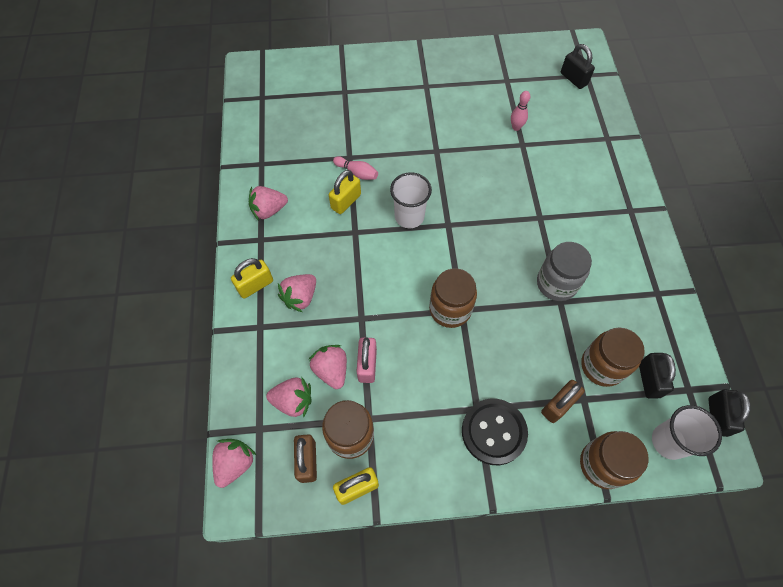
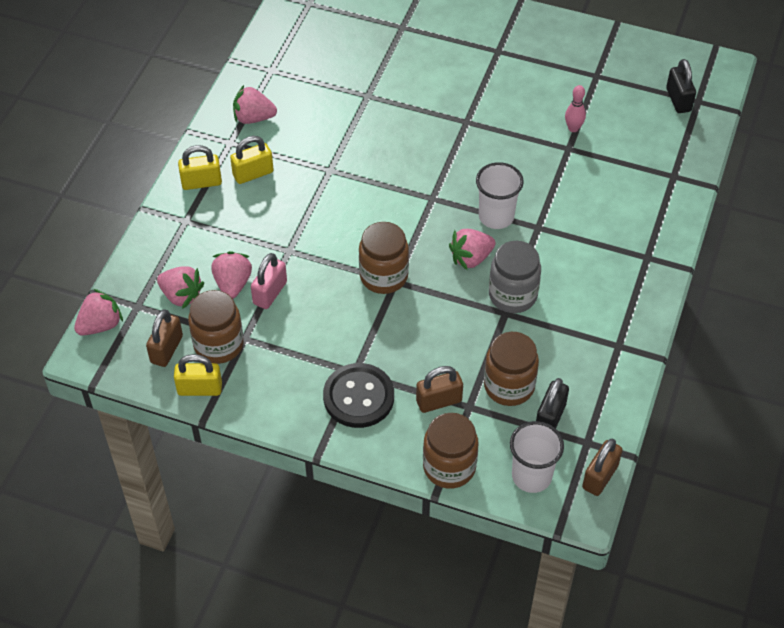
camera: 25 degrees right, 10 degrees down
pink strawberry [278,274,316,312] -> pink strawberry moved to [449,229,495,270]
yellow padlock [329,170,361,214] -> yellow padlock moved to [230,136,274,184]
pink bowling pin [333,156,378,180] -> none
white cup [390,172,432,228] -> white cup moved to [476,162,524,229]
black padlock [708,389,750,437] -> brown padlock [582,439,623,496]

